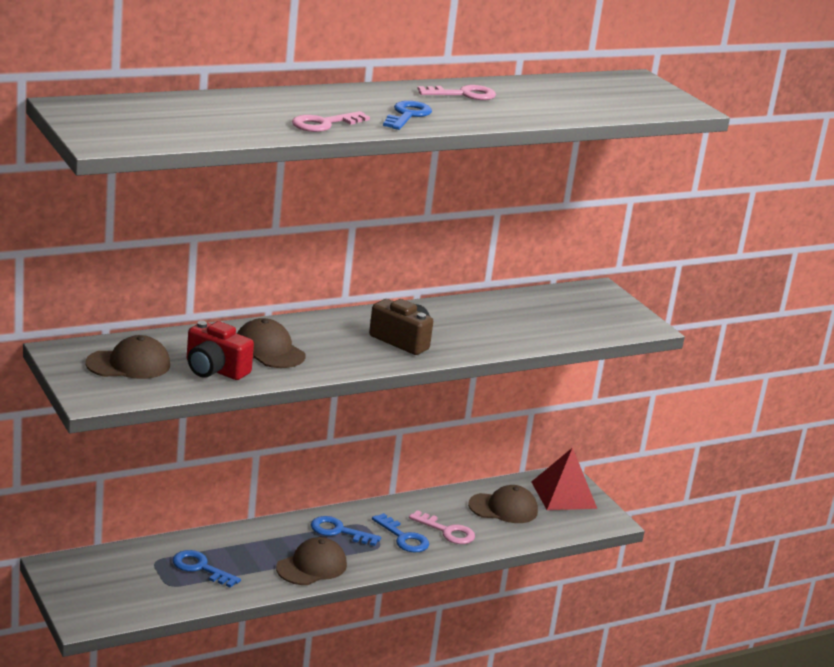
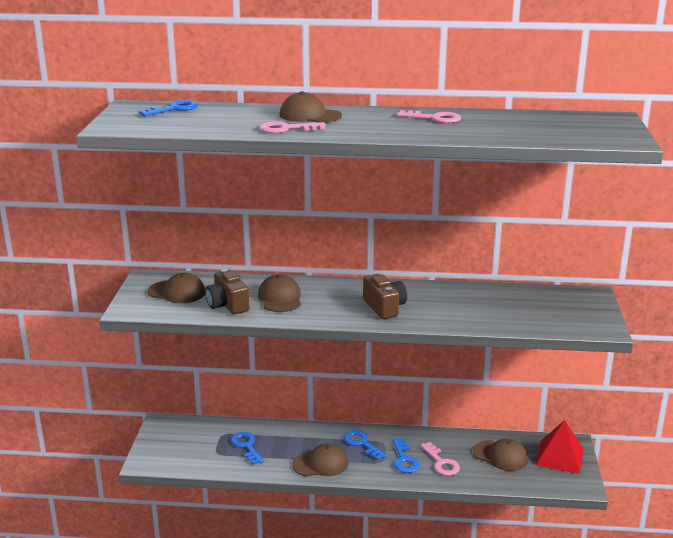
camera: 35 degrees right, 0 degrees up
red camera [187,321,254,380] -> brown camera [205,269,249,314]
blue key [383,101,432,130] -> blue key moved to [139,100,198,116]
none -> brown cap [279,91,342,123]

